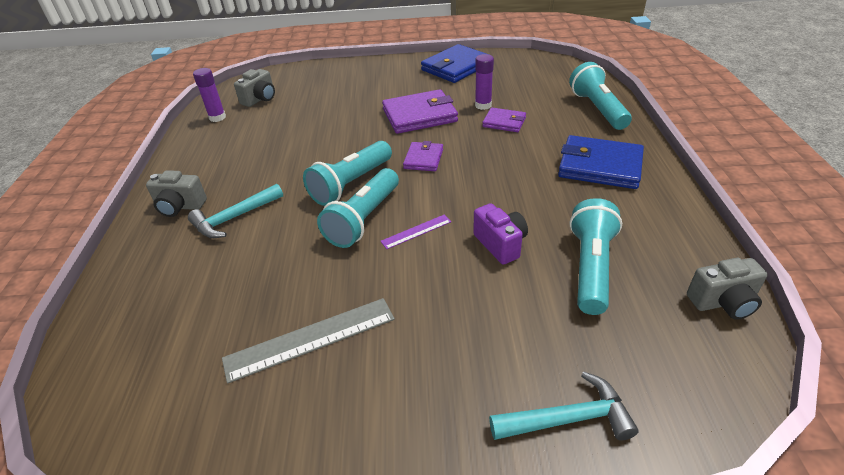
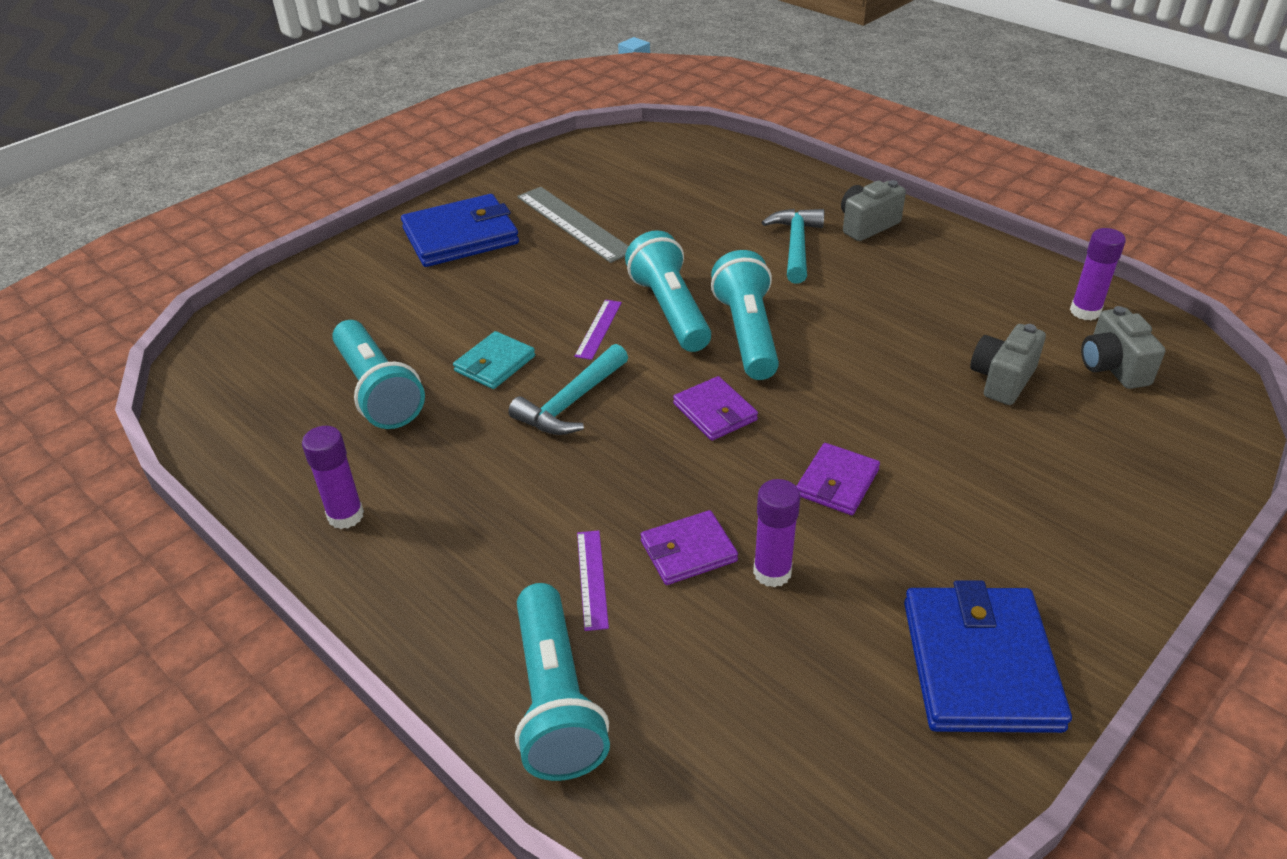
camera: 135 degrees right, 0 degrees up
grey ruler [222,298,395,384] -> grey ruler turned 60 degrees counterclockwise [517,187,629,263]
purple wallet [382,89,458,134] -> purple wallet [796,443,880,515], size x0.56
purple camera [473,203,528,265] -> turquoise wallet [453,331,535,389]
turquoise hammer [489,371,639,440] -> turquoise hammer moved to [508,344,628,435]
blue wallet [558,135,644,189] -> blue wallet moved to [401,194,519,267]
turquoise flashlight [569,62,632,130] -> turquoise flashlight turned 45 degrees clockwise [515,583,610,781]
grey camera [687,258,768,320] -> grey camera moved to [970,324,1046,405]
none -> purple glue stick [302,426,364,529]
none -> purple ruler [577,530,609,631]

